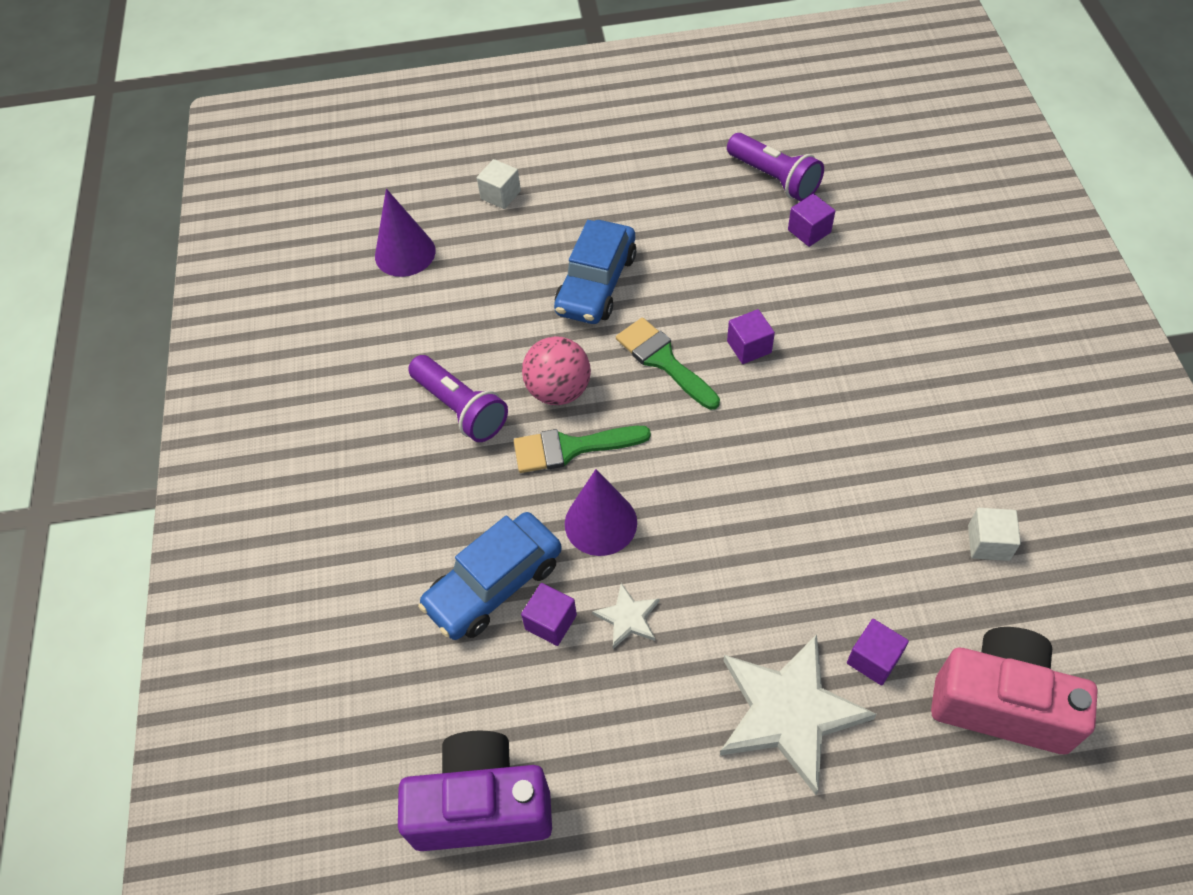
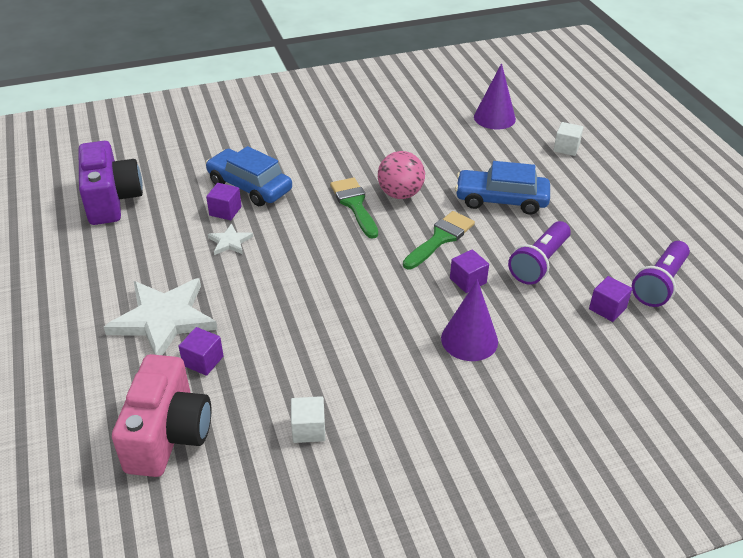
camera: 75 degrees right, 15 degrees down
purple flashlight [408,355,508,442] -> purple flashlight moved to [508,221,571,285]
purple cone [565,469,637,556] -> purple cone moved to [441,280,498,361]

